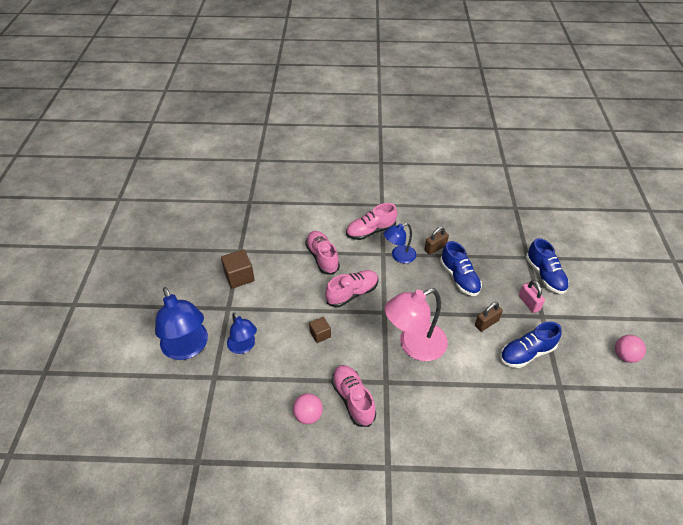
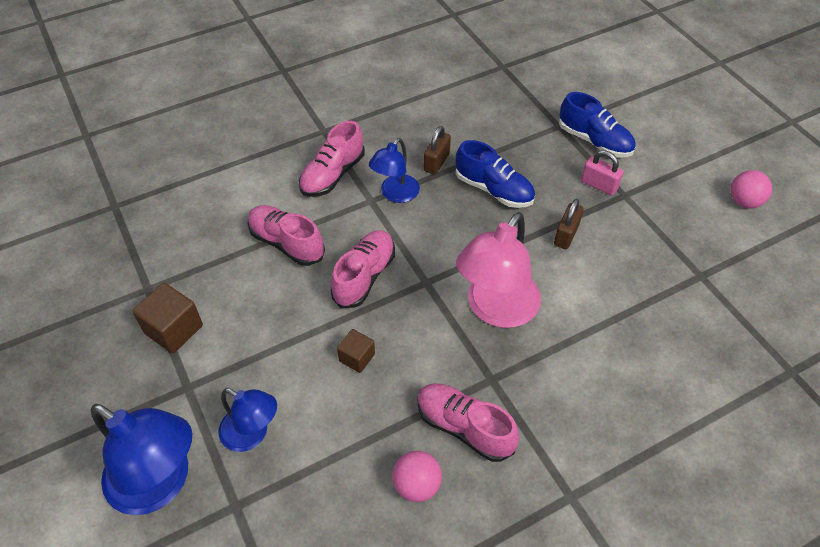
camera: 30 degrees left, 5 degrees up
blue shoe [500,321,562,368] -> none

